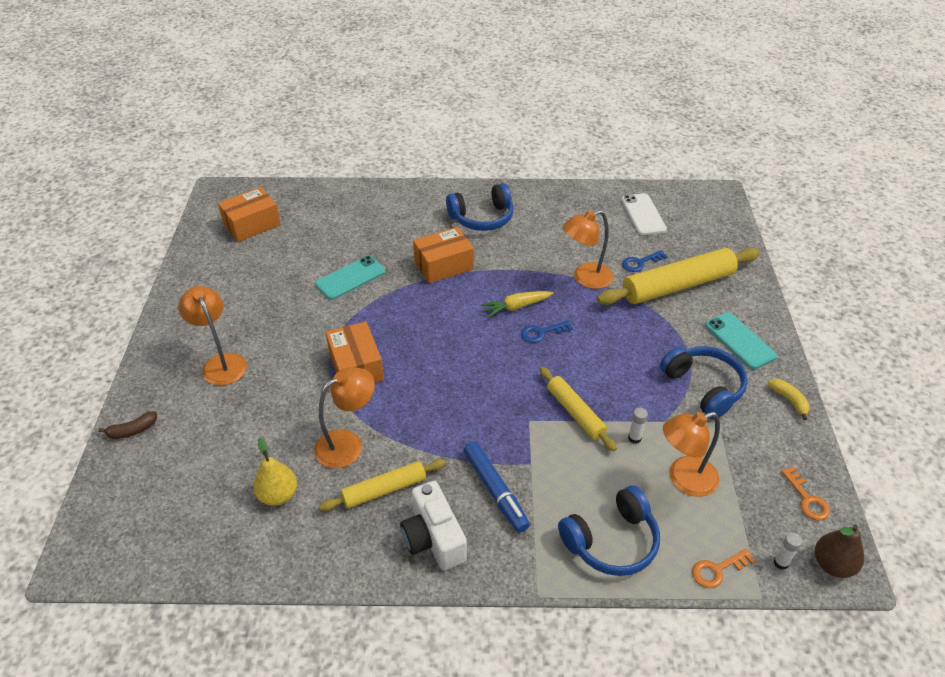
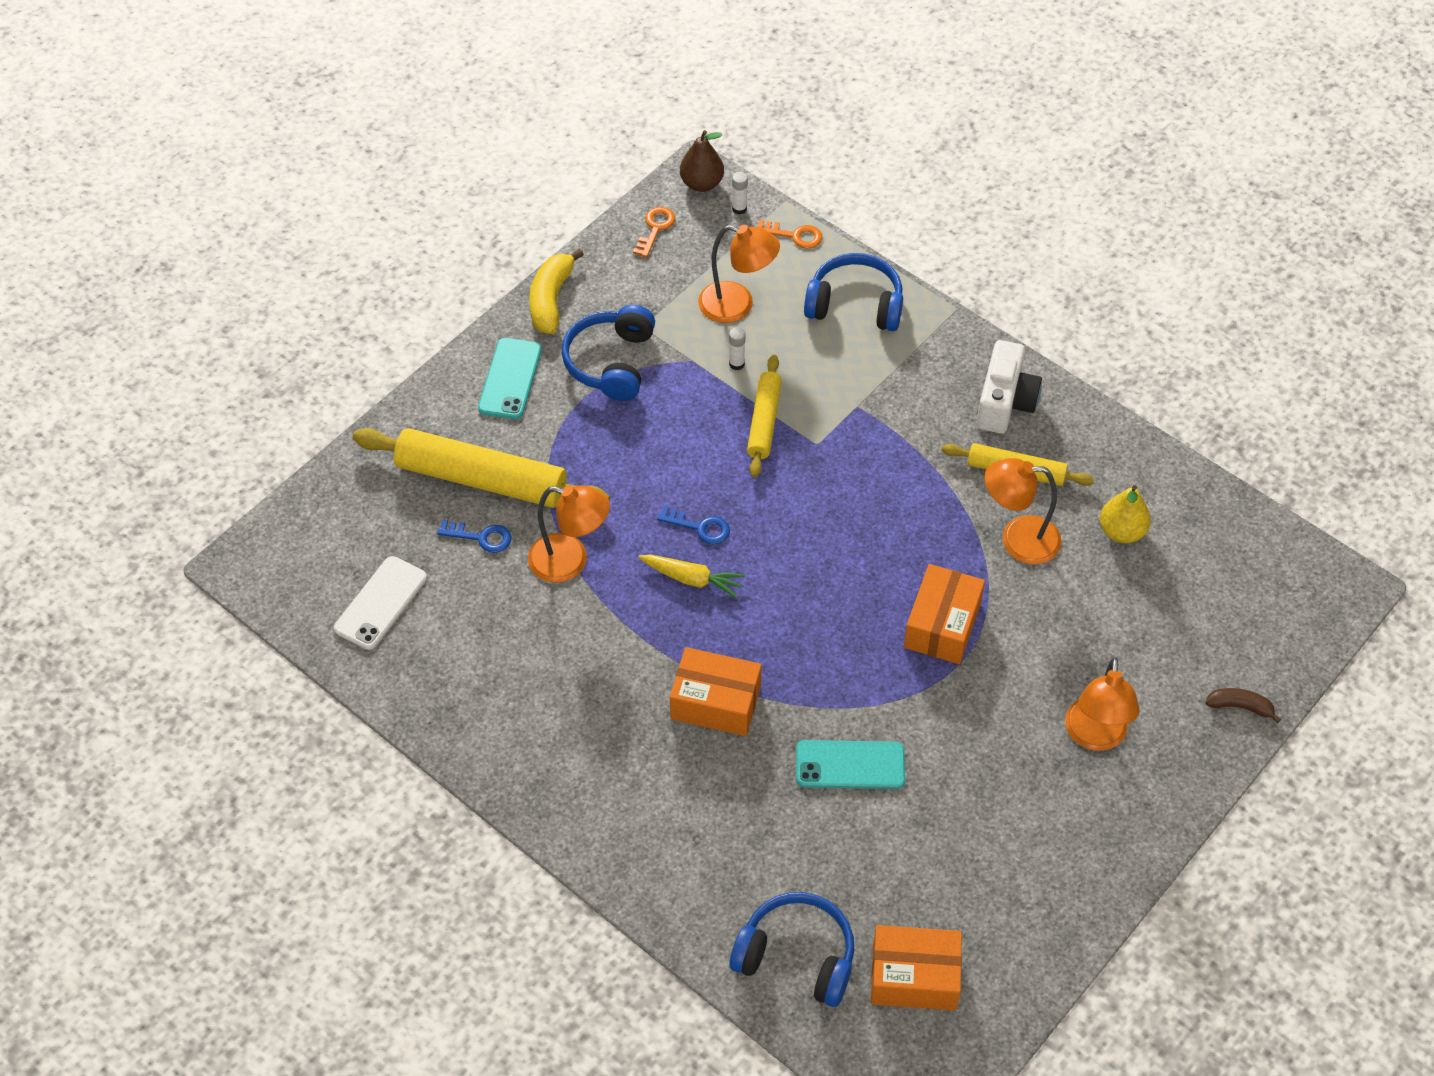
camera: 140 degrees left, 10 degrees up
blue headphones [446,183,513,231] -> blue headphones moved to [729,892,854,1007]
blue marker [463,441,530,533] -> none
yellow banana [768,379,810,420] -> yellow banana [529,248,584,334], size x1.67

